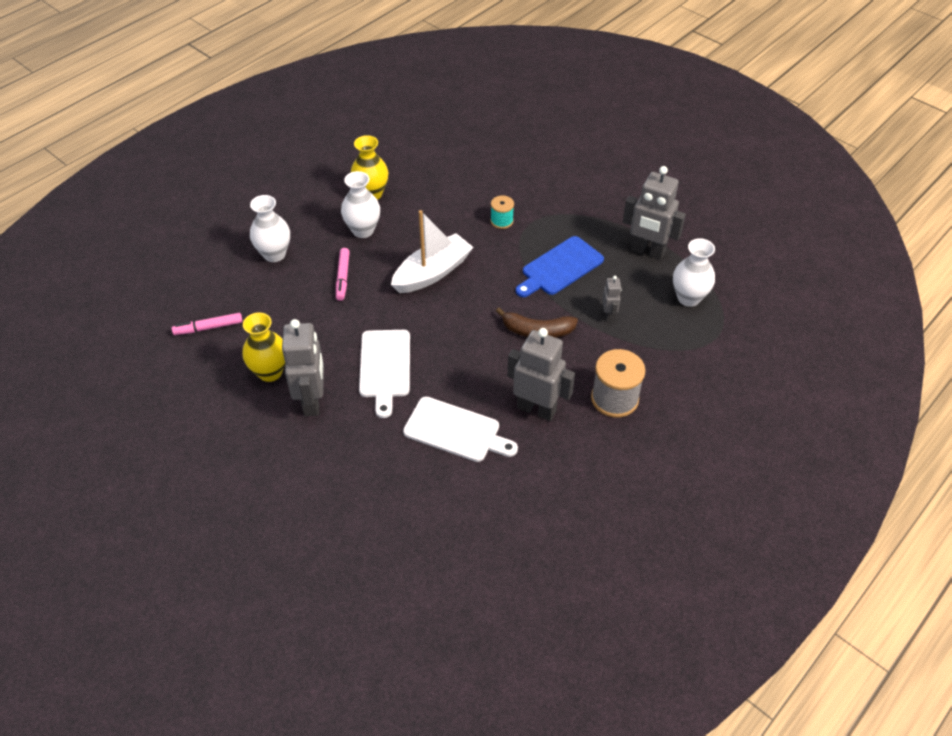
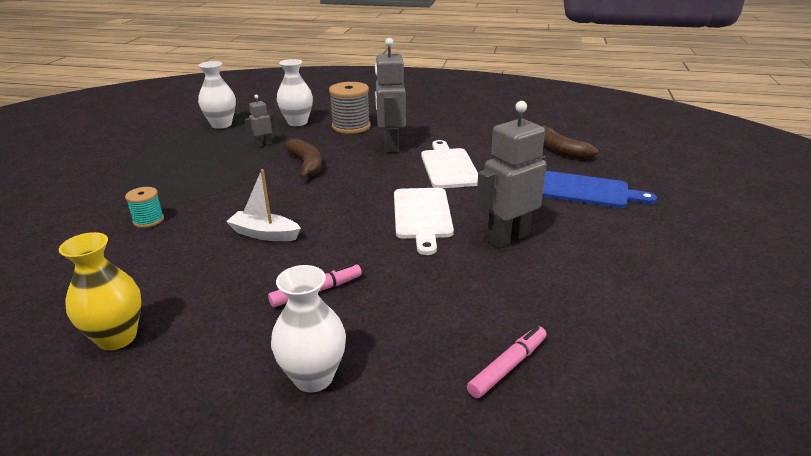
camera: 120 degrees left, 20 degrees down
pink marker [172,313,243,335] -> pink marker turned 90 degrees counterclockwise [467,326,547,398]
yellow vase [242,312,285,382] -> none
white vase [341,171,380,238] -> white vase moved to [277,59,313,126]
white cutting board [359,330,410,418] -> white cutting board turned 120 degrees clockwise [394,188,454,255]
white boat [391,210,473,293] -> white boat [226,169,301,241], size x0.65
blue cutting board [516,236,604,297] -> blue cutting board moved to [542,171,657,208]
grey robot [623,166,686,260] -> none
none -> brown banana [542,125,598,160]

